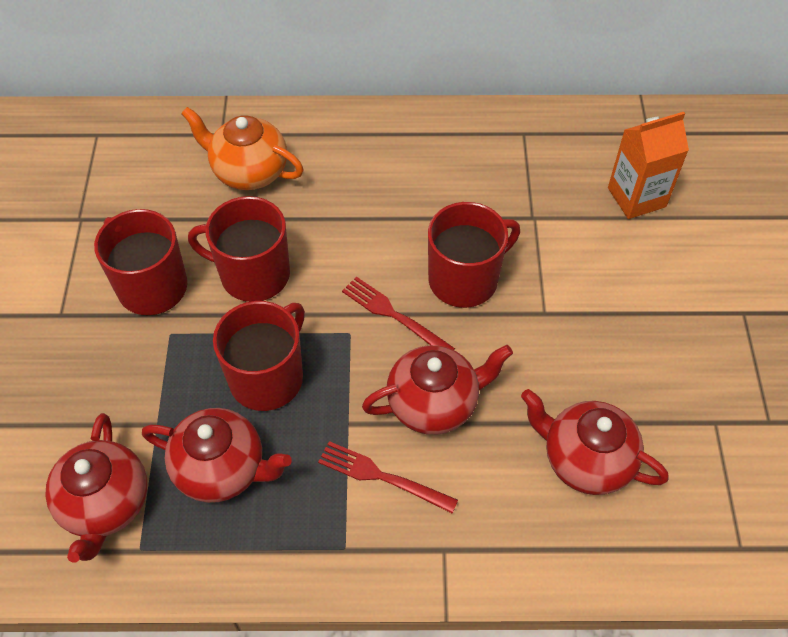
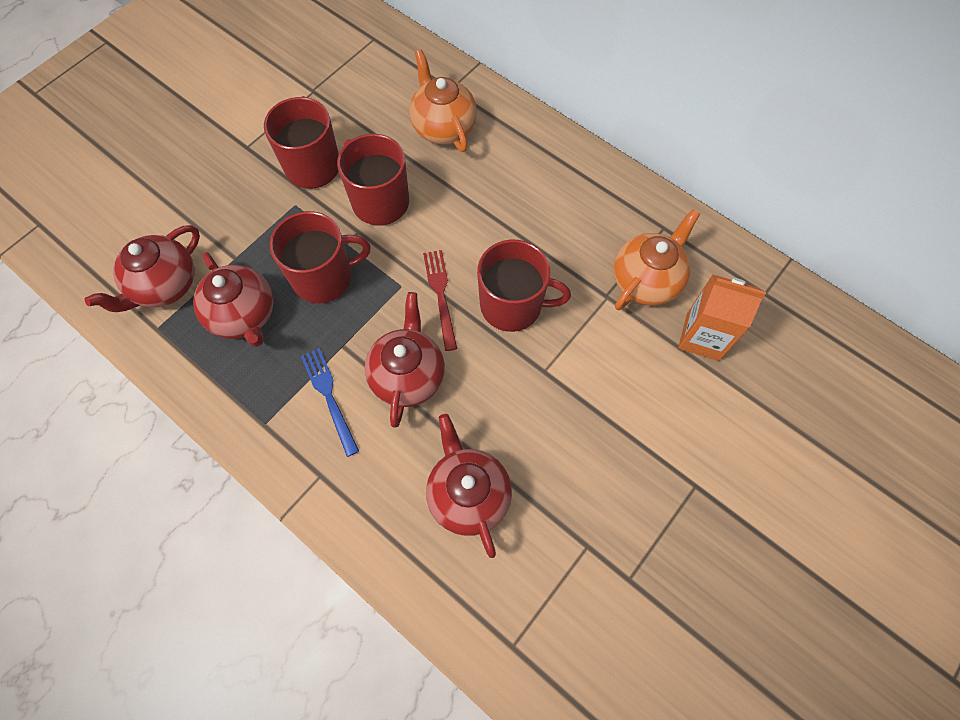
camera: 40 degrees right, 10 degrees up
red fork [318,441,458,513] -> blue fork [301,348,359,457]
red teapot [362,345,513,435] -> red teapot turned 105 degrees counterclockwise [364,292,445,428]
none -> orange teapot [614,209,700,310]

